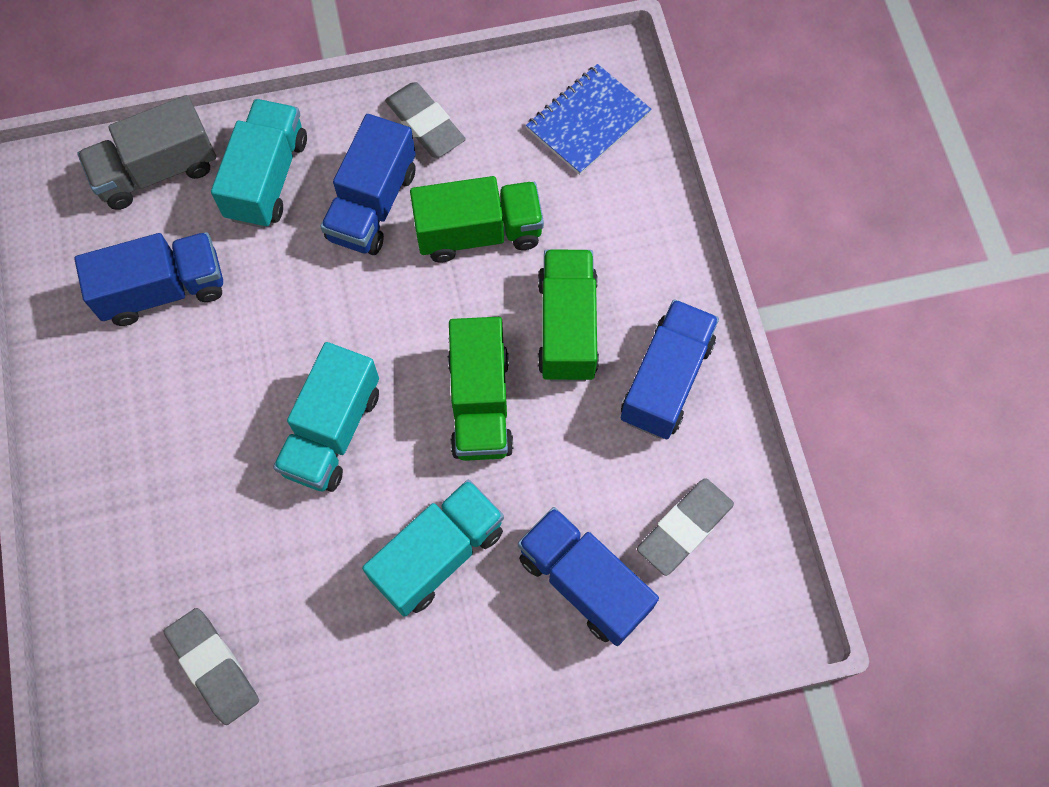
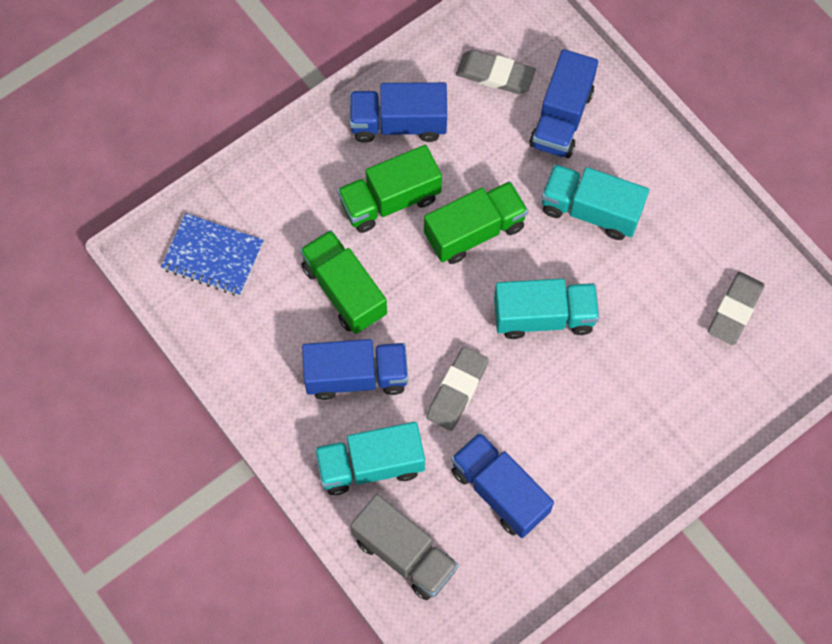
camera: 115 degrees left, 0 degrees up
grey eraser [385,82,466,158] -> grey eraser moved to [426,346,489,431]

